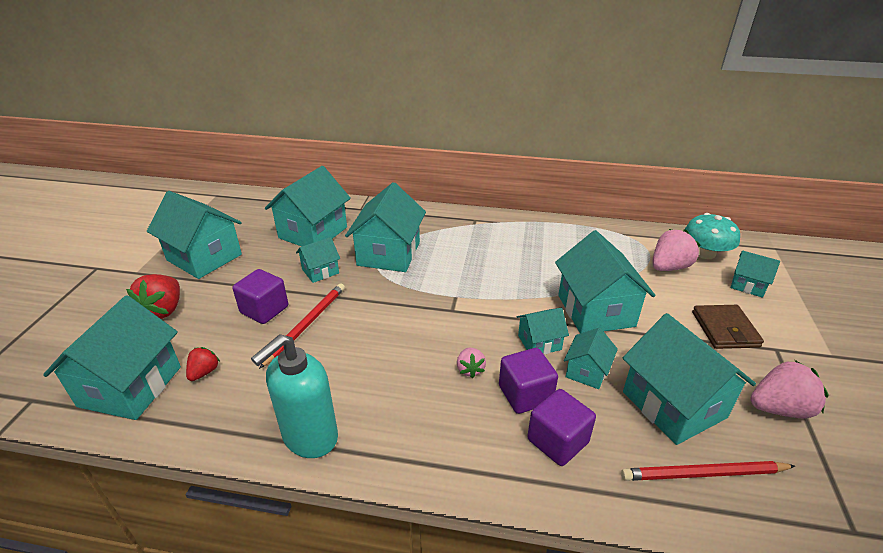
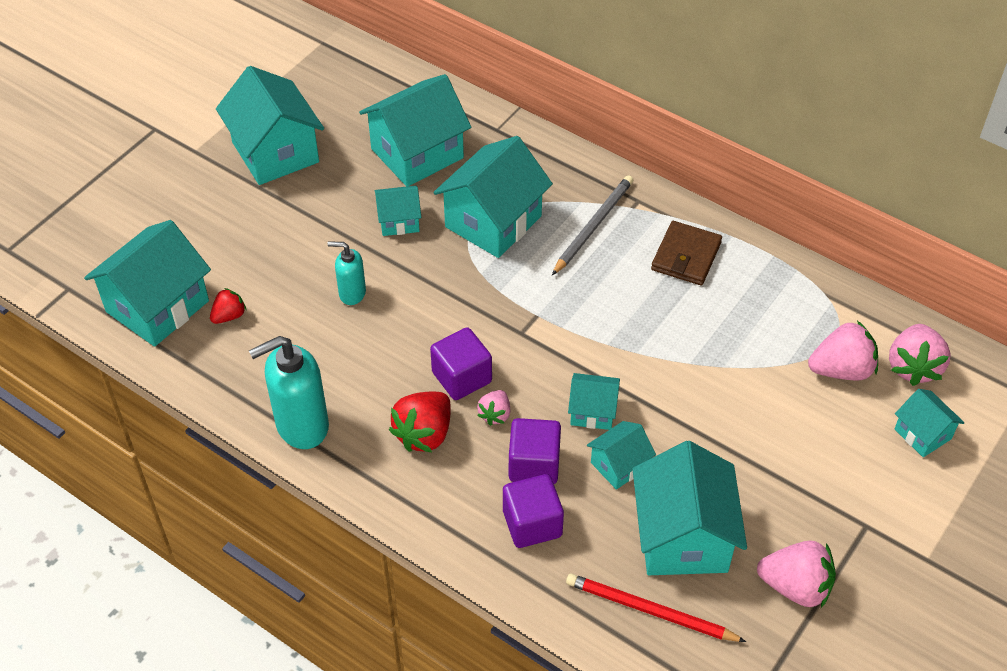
camera: 25 degrees right, 15 degrees up
red strawberry [126,274,180,319] -> red strawberry moved to [389,392,451,452]
purple cube [233,269,288,324] -> purple cube moved to [430,327,492,400]
red pencil [259,283,345,369] -> turquoise soap dispenser [328,241,366,305]
turquoise house [555,230,656,333] -> none
turquoise mushroom [685,213,740,259] -> pink strawberry [889,324,951,386]
brown wallet [692,305,764,349] -> brown wallet moved to [651,221,722,285]
none -> grey pencil [552,175,633,275]

